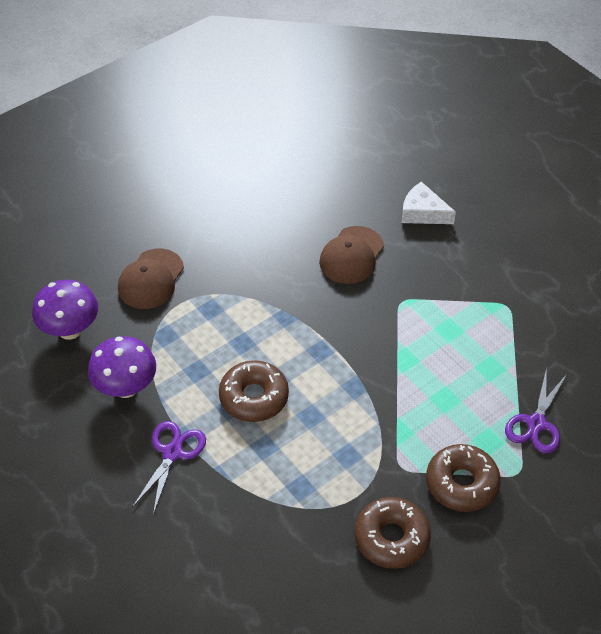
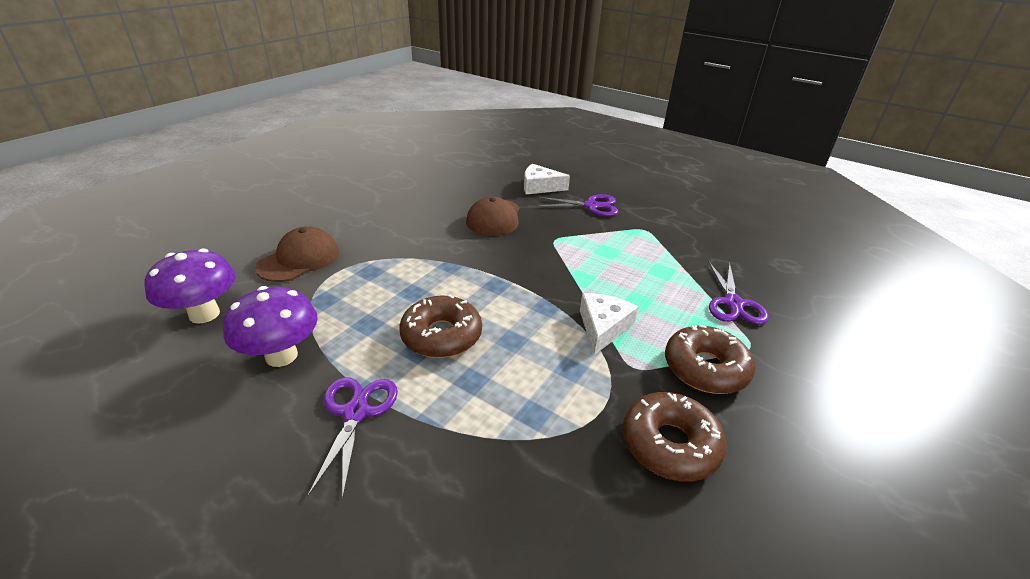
camera: 20 degrees left, 15 degrees down
brown cap [118,249,184,309] -> brown cap turned 150 degrees counterclockwise [255,226,339,282]
none -> purple scissors [537,194,618,217]
none -> white cheese [580,293,638,355]

